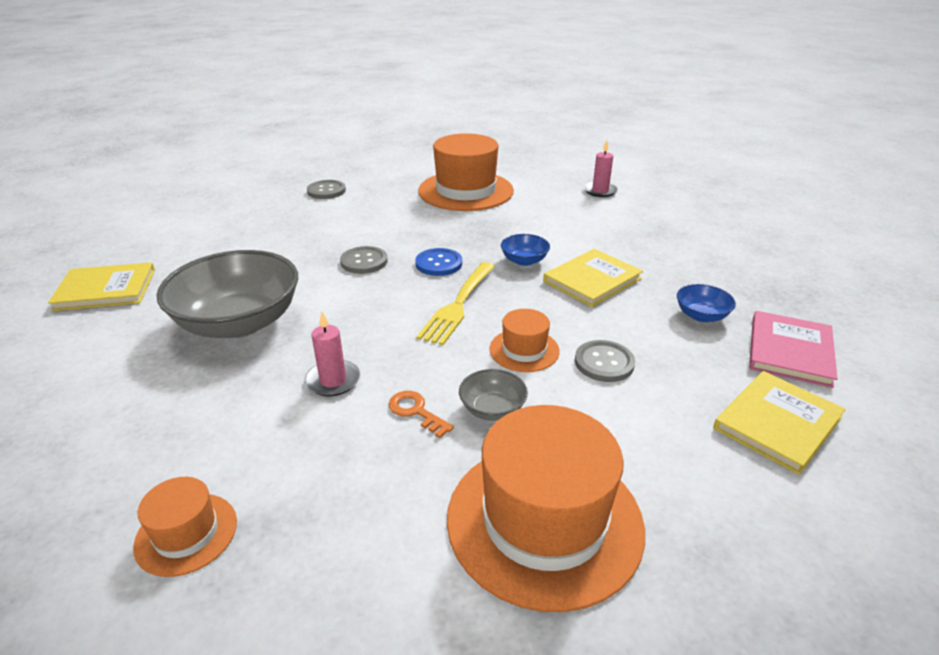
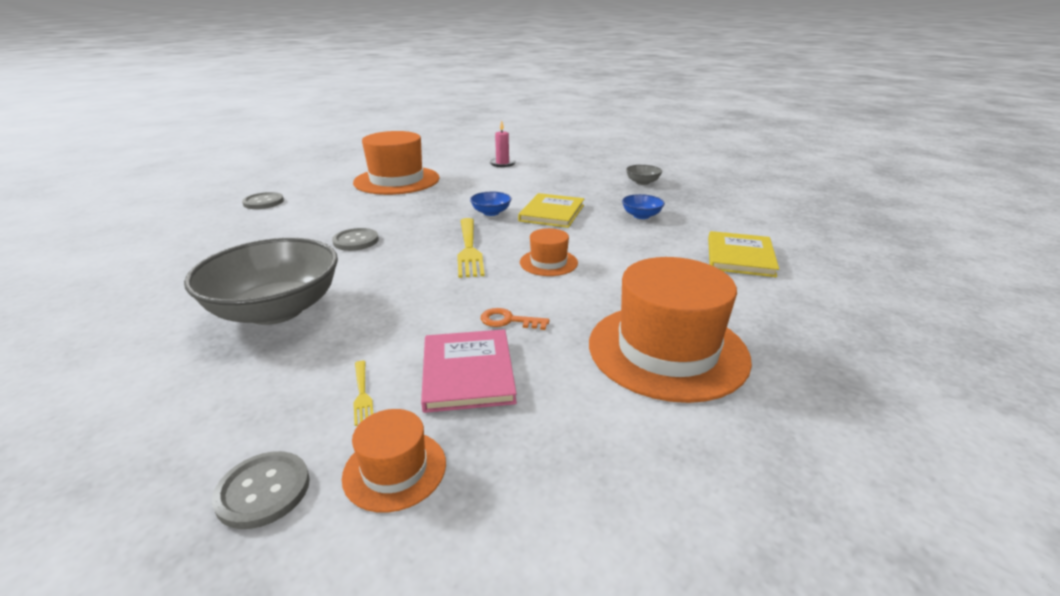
camera: 30 degrees left, 5 degrees down
yellow book [48,262,155,311] -> none
pink candle [305,312,360,397] -> none
blue button [415,248,462,276] -> none
grey bowl [459,369,528,421] -> grey bowl moved to [626,165,662,185]
grey button [575,340,635,382] -> grey button moved to [212,451,310,529]
pink book [749,311,838,388] -> pink book moved to [421,329,517,413]
none -> yellow fork [353,361,373,426]

